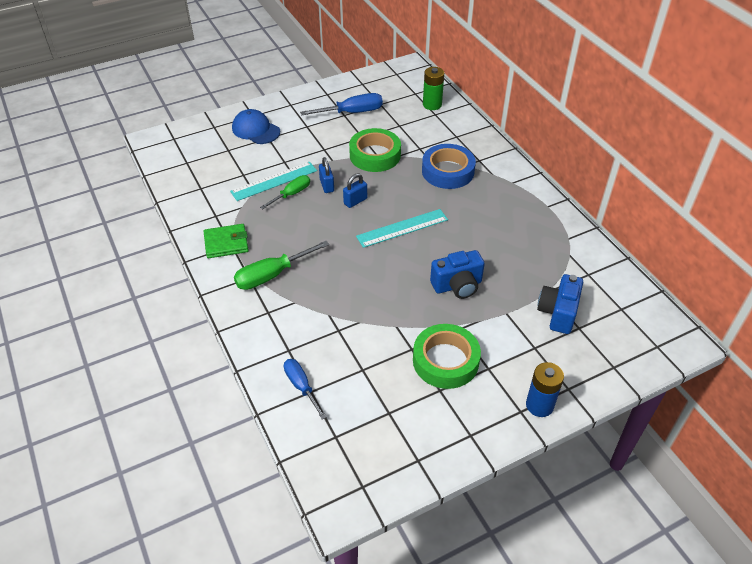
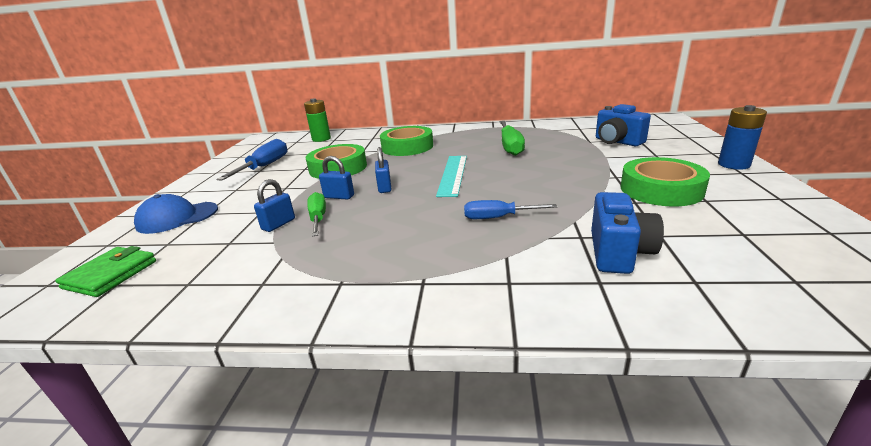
camera: 55 degrees left, 20 degrees down
green wallet [204,224,249,258] -> green wallet moved to [55,246,156,297]
turquoise ruler [230,162,317,201] -> blue padlock [254,179,295,232]
green screwdriver [234,241,329,290] -> green screwdriver moved to [499,121,525,156]
blue screwdriver [284,359,326,419] -> blue screwdriver moved to [464,200,557,219]
blue tape [422,144,476,189] -> green tape [380,126,433,156]
blue camera [430,250,485,299] -> blue camera moved to [591,192,664,274]

